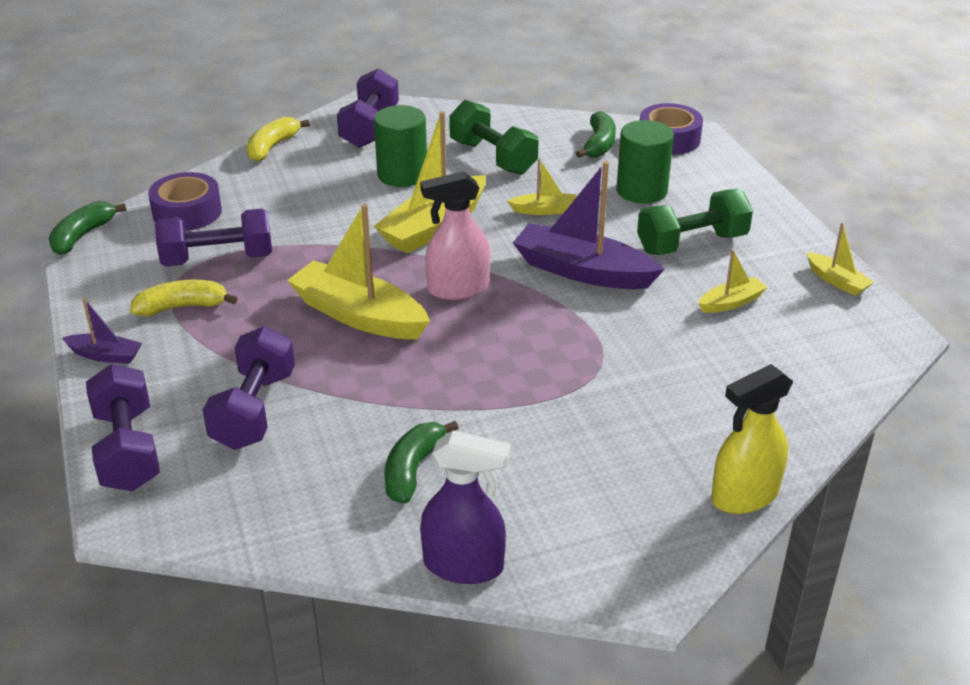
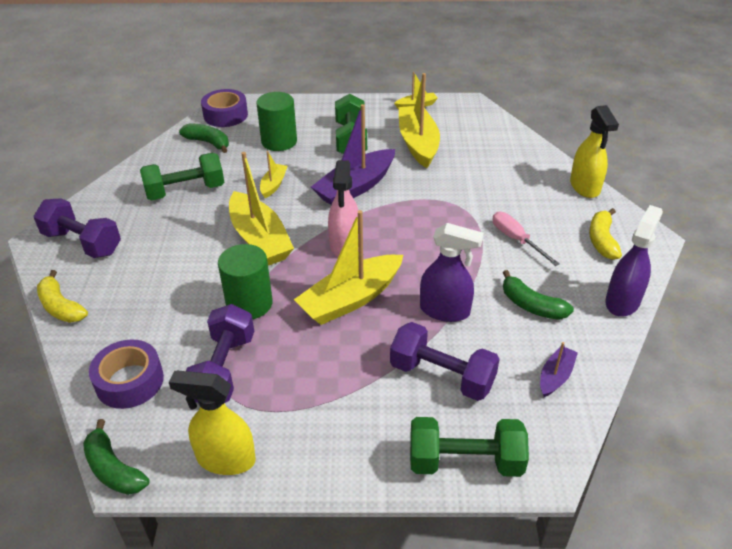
camera: 70 degrees left, 5 degrees up
purple boat [62,298,142,364] -> purple boat moved to [540,342,578,397]
purple dumbbell [86,364,160,492] -> green dumbbell [410,417,529,477]
yellow banana [130,280,238,316] -> yellow banana moved to [589,208,622,260]
green cylinder [374,105,427,187] -> green cylinder moved to [218,244,273,319]
yellow boat [698,250,768,313] -> yellow boat [399,73,440,168], size x2.02
none -> yellow spray bottle [169,371,256,475]
none -> purple spray bottle [420,223,484,322]
none -> pink screwdriver [493,212,560,266]

